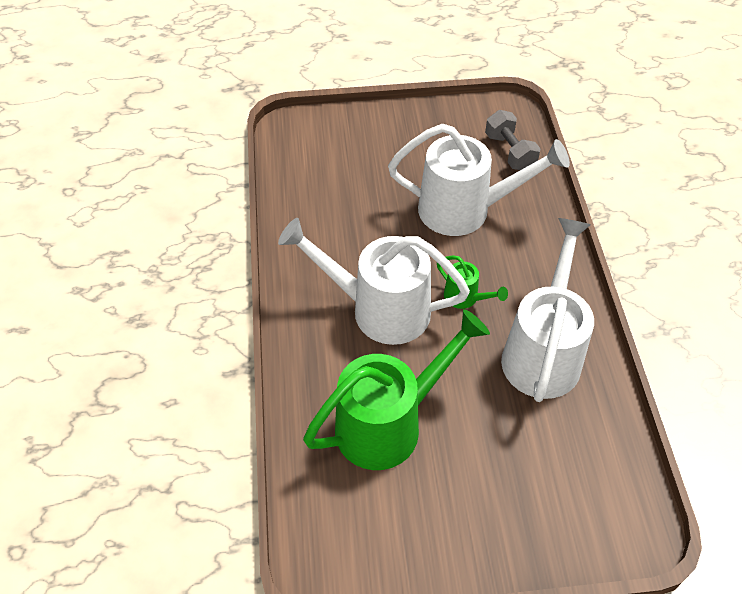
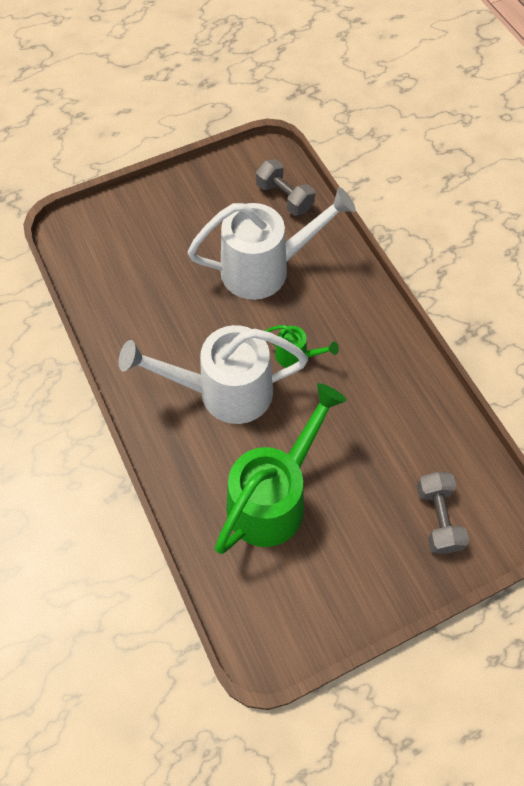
camera: 20 degrees left, 10 degrees up
white watering can [501,218,594,402] -> none
none -> grey dumbbell [417,472,469,554]

